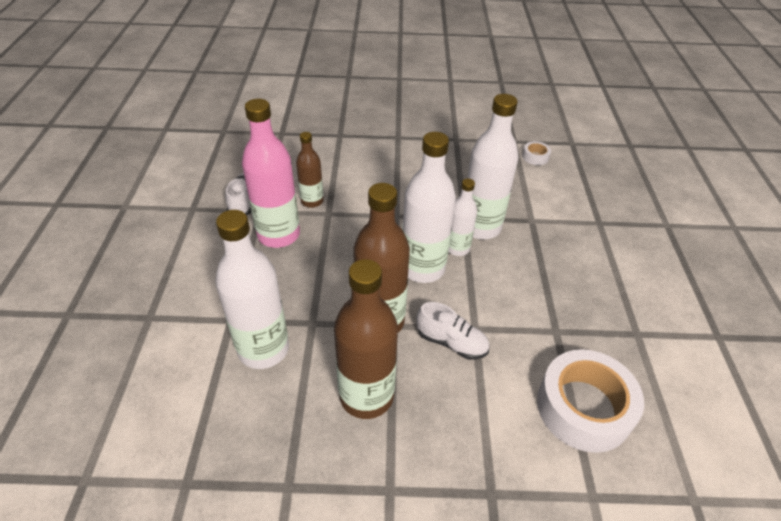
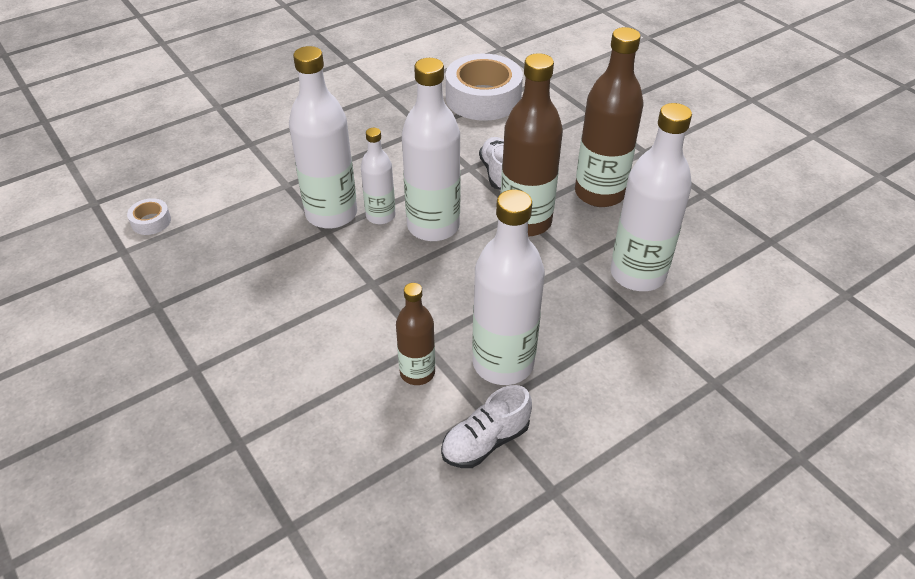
camera: 125 degrees left, 0 degrees up
pink bottle [242,99,300,248] -> white bottle [472,190,545,385]

